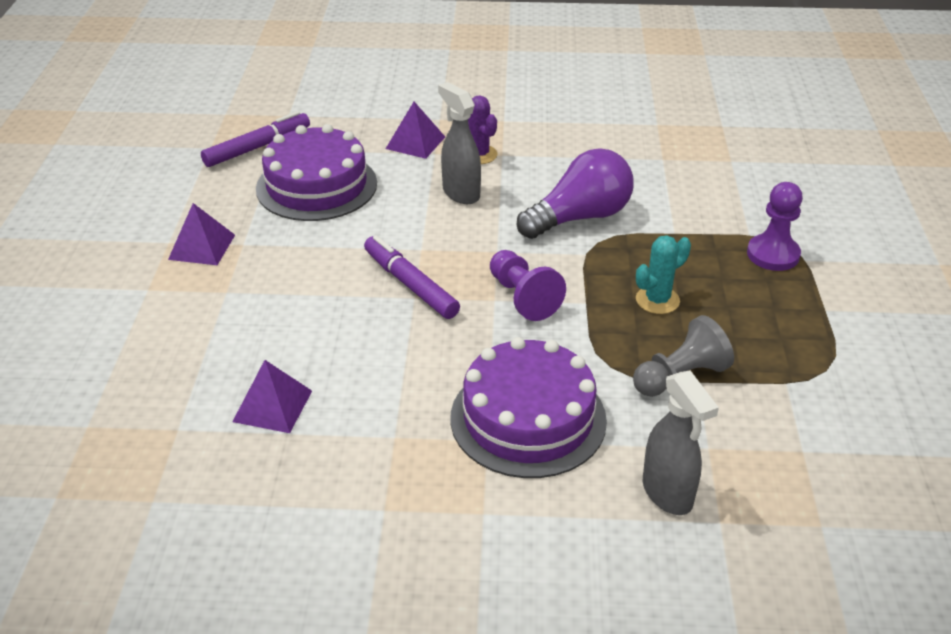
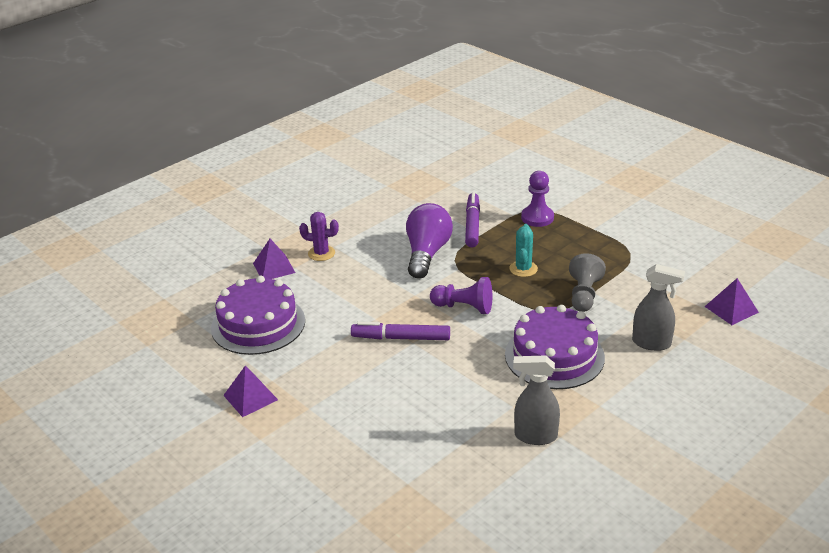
camera: 45 degrees left, 5 degrees down
purple marker [201,111,310,167] -> purple marker moved to [465,192,480,247]
purple pyramid [232,360,312,433] -> purple pyramid moved to [704,278,759,325]
grey spray bottle [438,82,481,204] -> grey spray bottle moved to [513,355,560,445]

